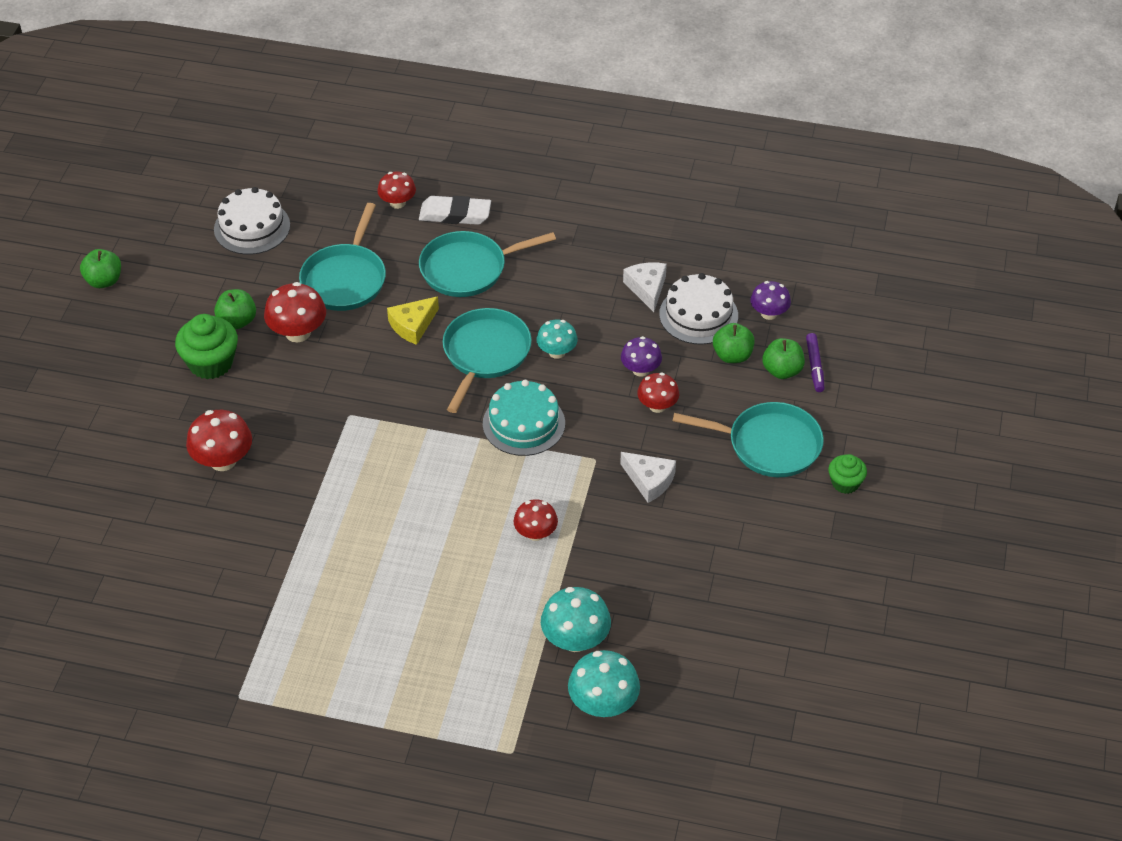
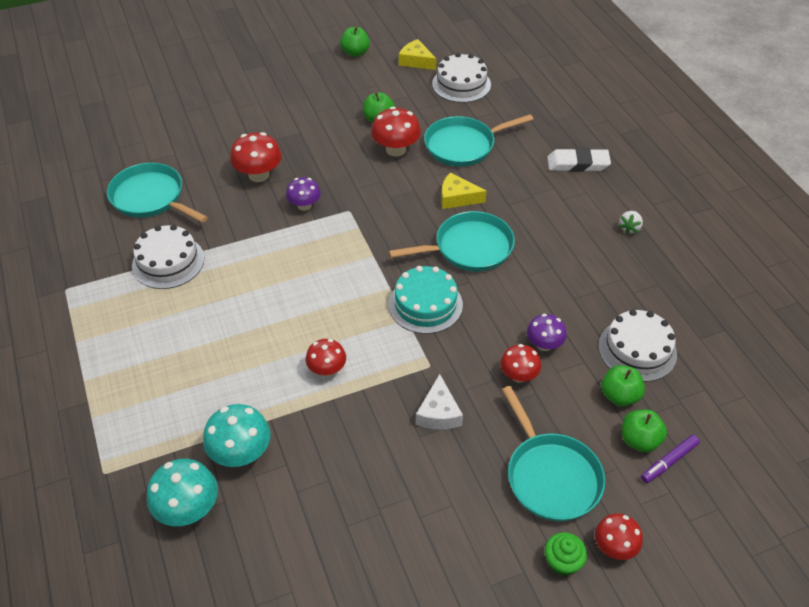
camera: 55 degrees right, 0 degrees up
green cupcake [175,314,238,379] -> none
red mushroom [377,171,416,209] -> red mushroom moved to [595,513,643,560]
white eraser [419,196,491,225] -> white eraser turned 60 degrees counterclockwise [547,148,611,172]
turquoise pan [419,231,556,297] -> turquoise pan moved to [107,163,208,223]
turquoise mushroom [536,319,578,359] -> none
white cheese [623,263,667,312] -> none
purple mushroom [750,281,791,320] -> purple mushroom moved to [286,177,321,211]
none -> white cake [132,225,204,289]
none -> yellow cheese [399,39,436,70]
none -> white strawberry [619,211,643,234]

